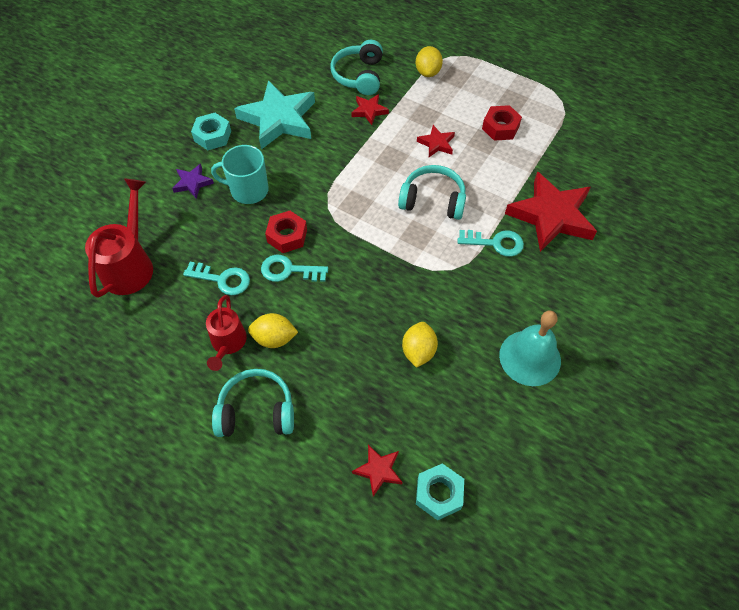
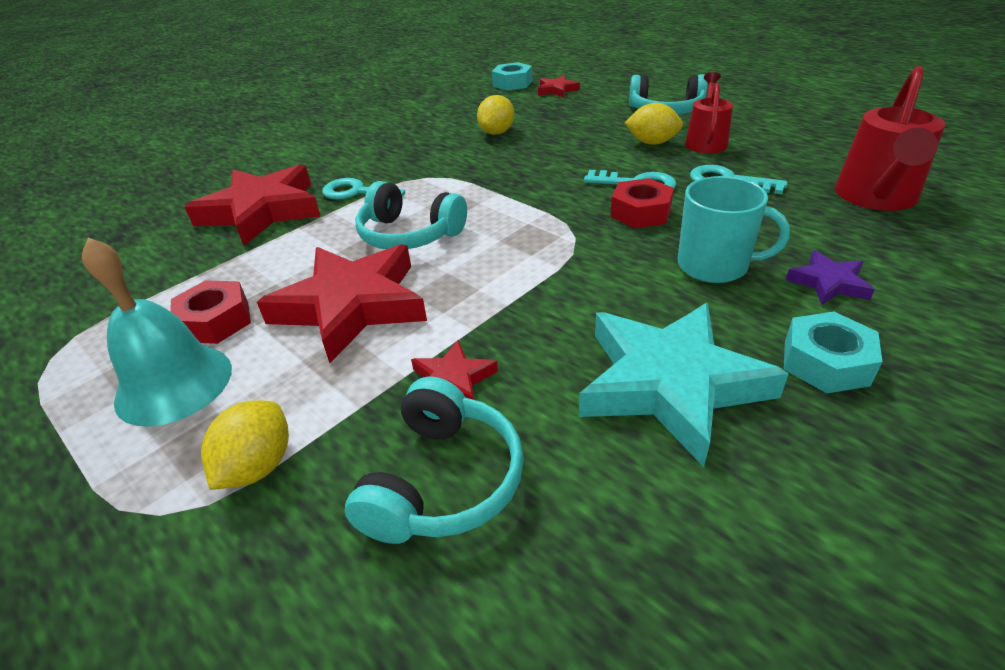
camera: 165 degrees left, 20 degrees down
red star [417,125,455,157] -> red star [257,244,427,363], size x2.15
turquoise bell [499,311,561,386] -> turquoise bell moved to [82,238,232,427]

